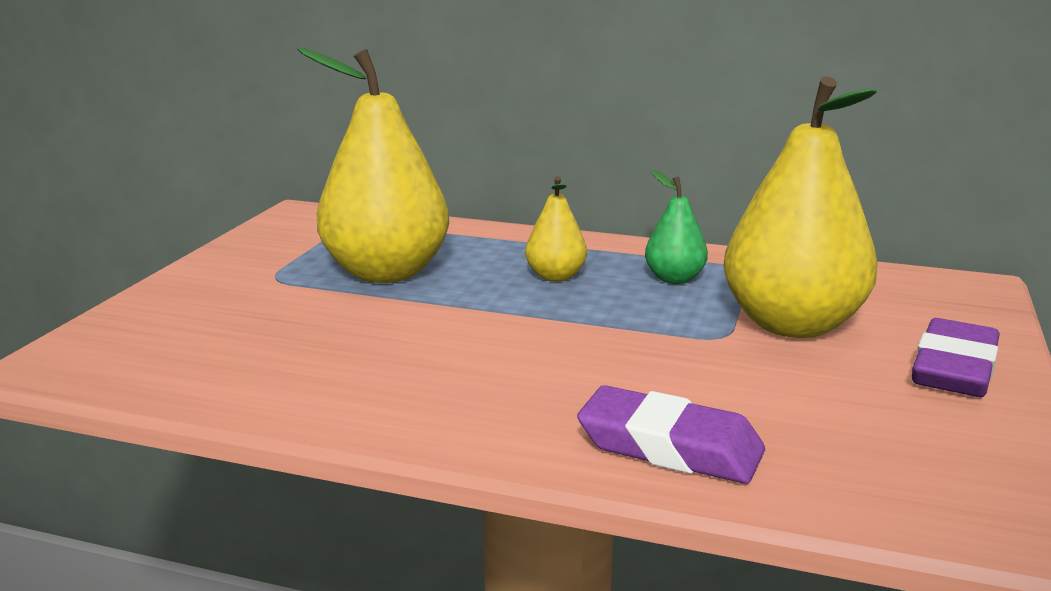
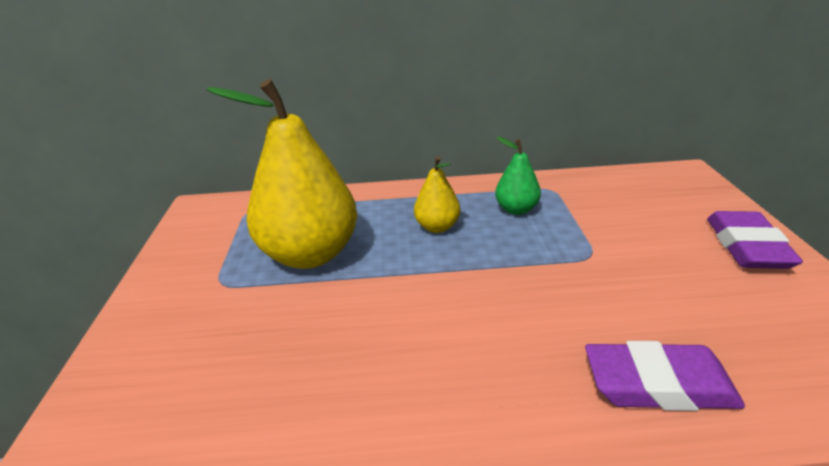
camera: 20 degrees left, 10 degrees up
yellow pear [723,77,878,338] -> none

